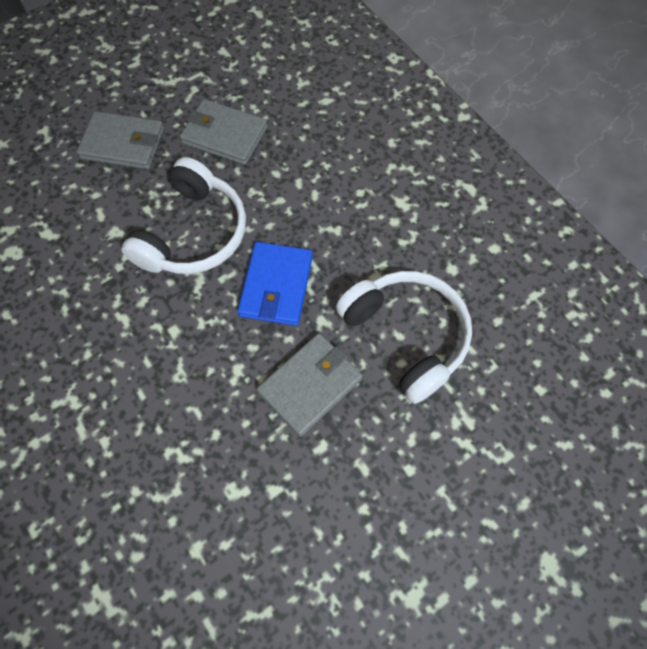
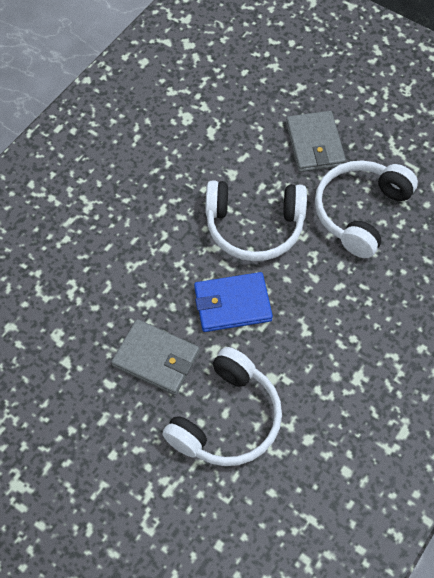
camera: 70 degrees right, 5 degrees down
grey wallet [180,99,268,165] -> white headphones [315,160,418,258]

